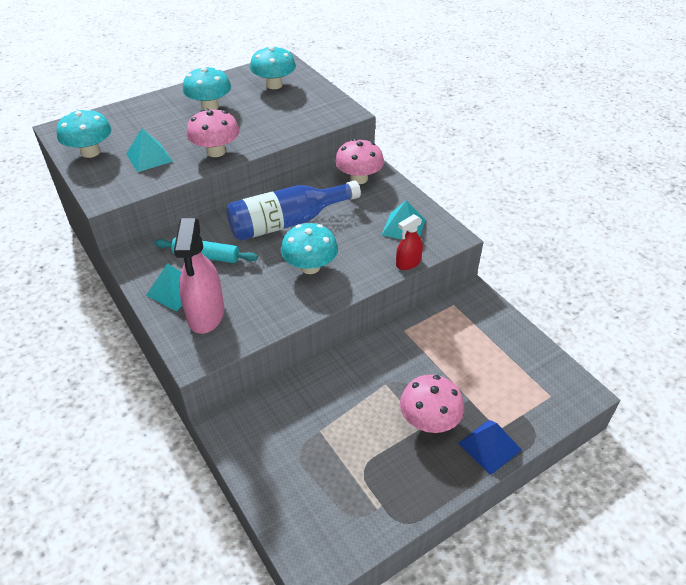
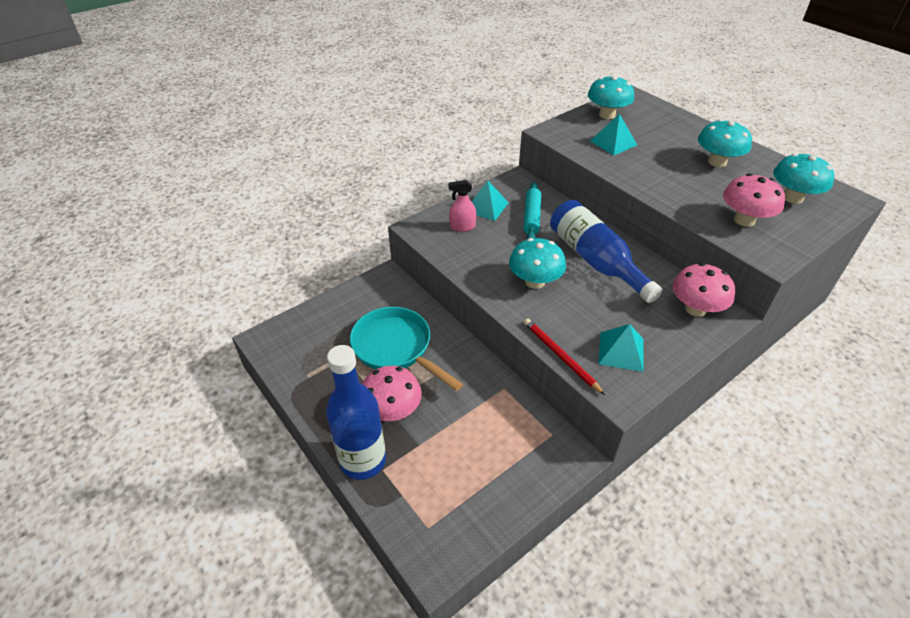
camera: 85 degrees right, 0 degrees up
pink spray bottle [174,218,224,334] -> pink spray bottle [448,180,476,232], size x0.54
pink mushroom [187,109,240,157] -> pink mushroom moved to [723,173,785,227]
red spray bottle [396,214,423,270] -> red pencil [524,319,605,395]
blue pyramid [458,420,522,475] -> blue bottle [326,345,386,480]
none -> turquoise pan [350,307,463,391]

